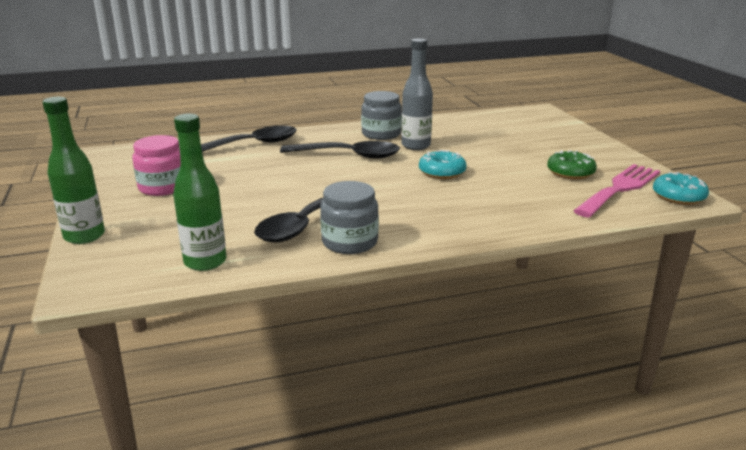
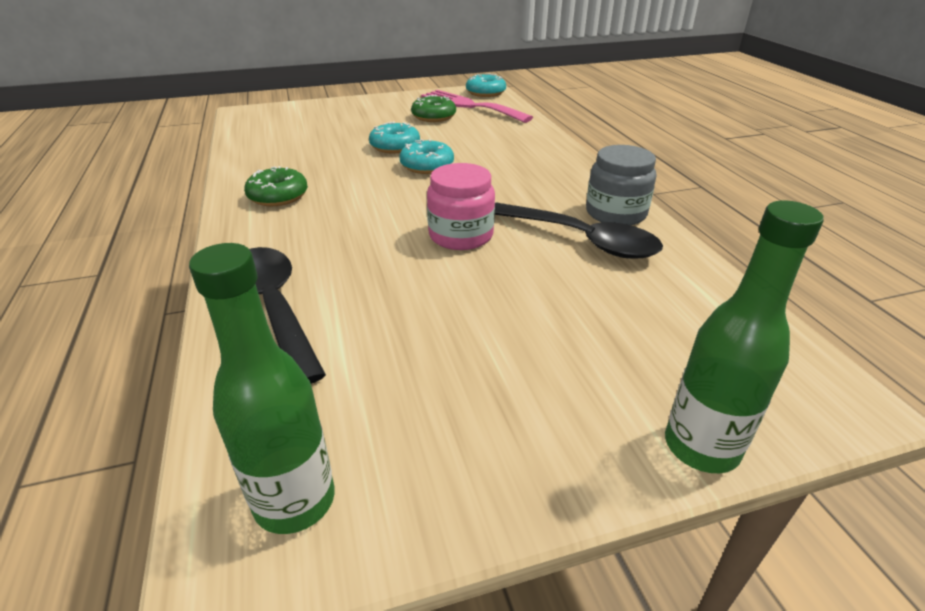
camera: 90 degrees left, 10 degrees up
pink jar [132,135,181,196] -> pink jar moved to [427,163,495,250]
green bottle [173,114,226,271] -> green bottle moved to [189,243,335,534]
black spoon [280,141,400,159] -> none
grey jar [361,91,402,140] -> green donut [244,166,308,206]
grey bottle [401,38,433,150] -> none
none -> turquoise donut [369,121,420,154]

